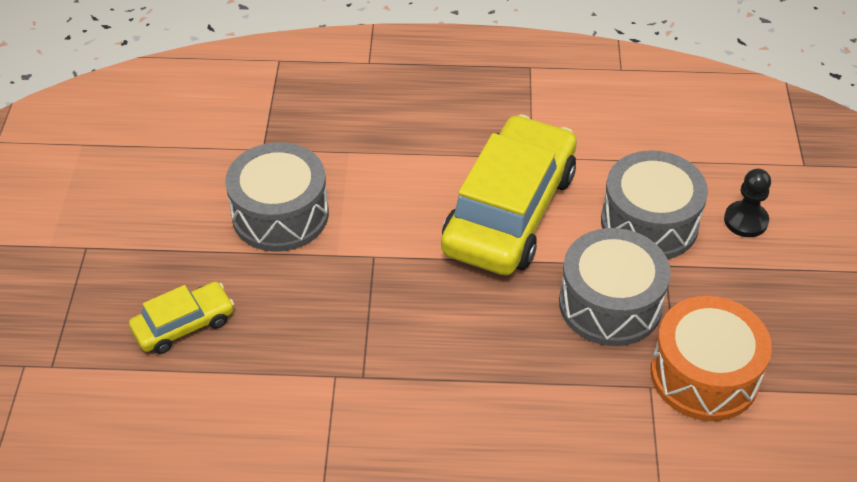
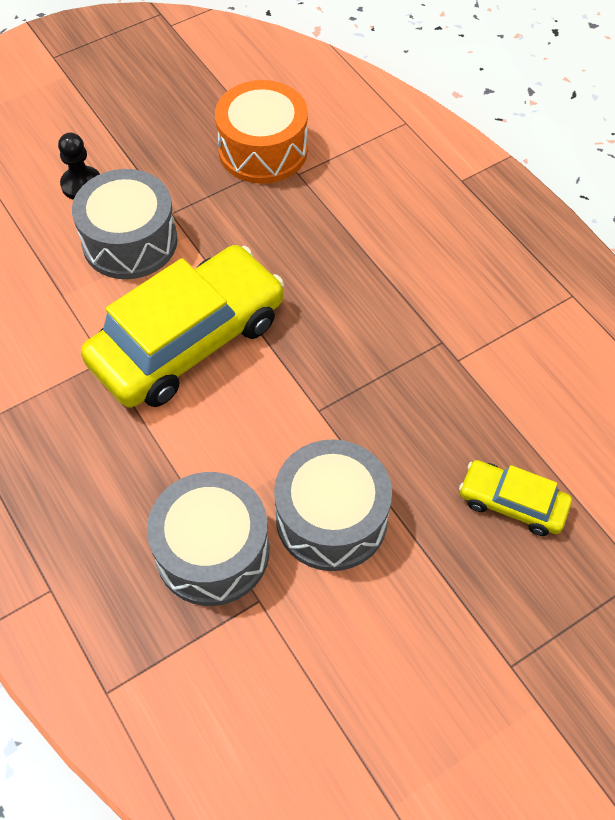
camera: 125 degrees left, 10 degrees up
yellow car [441,114,577,275] -> yellow car turned 150 degrees clockwise [81,245,284,408]
grey drum [559,228,671,346] -> grey drum moved to [147,472,269,606]

